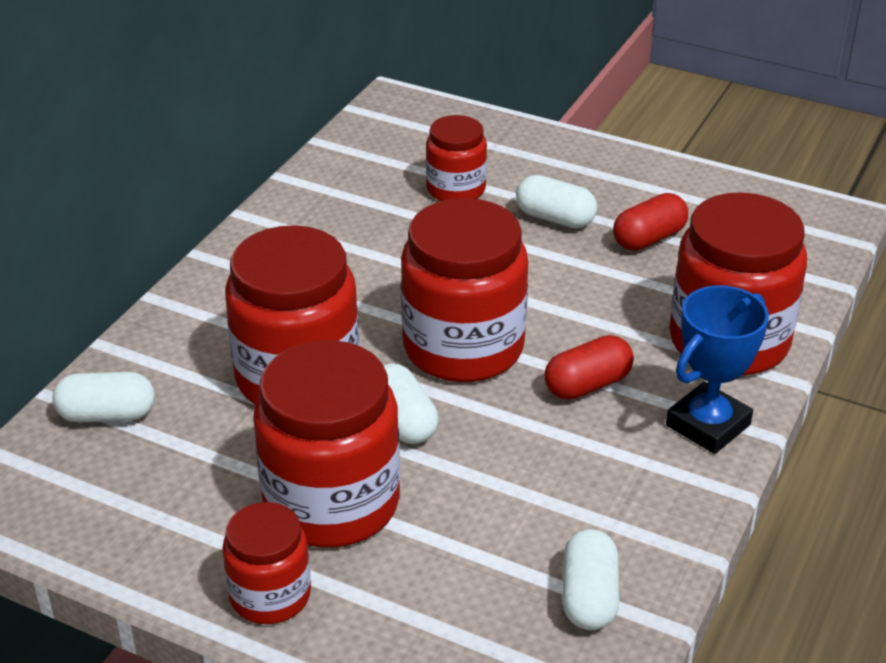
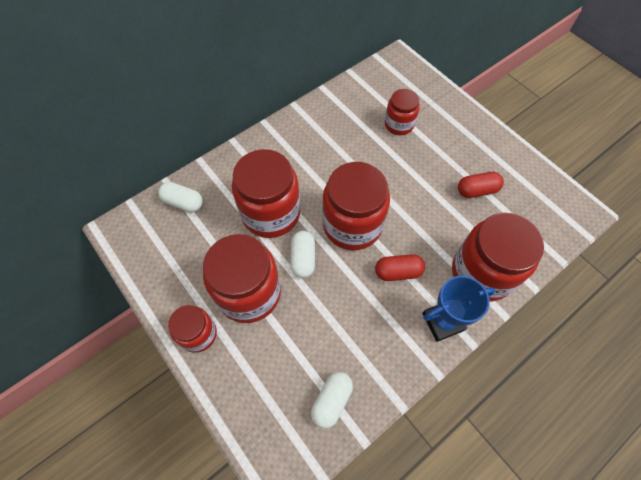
camera: 25 degrees right, 25 degrees up
white capsule [516,175,597,228] -> none

